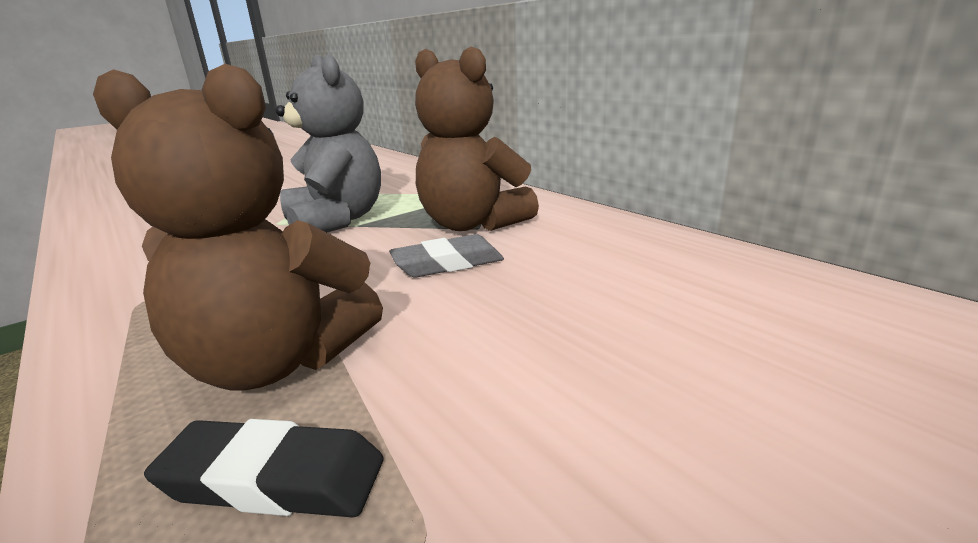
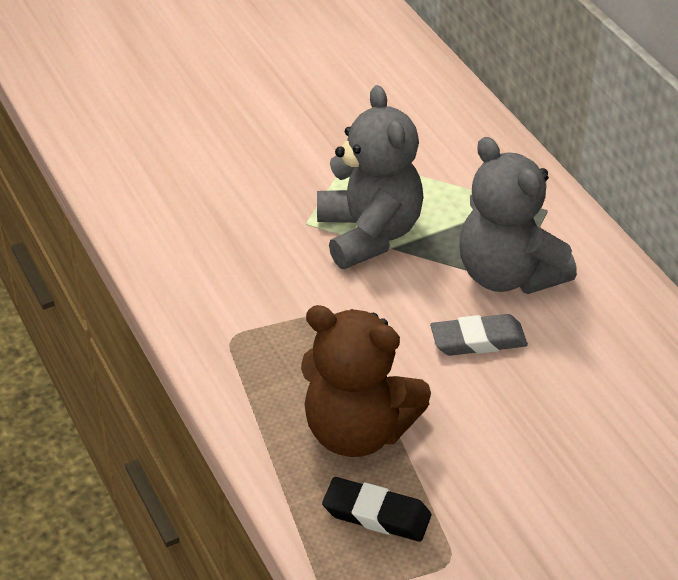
camera: 10 degrees right, 20 degrees up
brown teddy bear [415,46,539,231] -> grey teddy bear [459,137,577,294]

